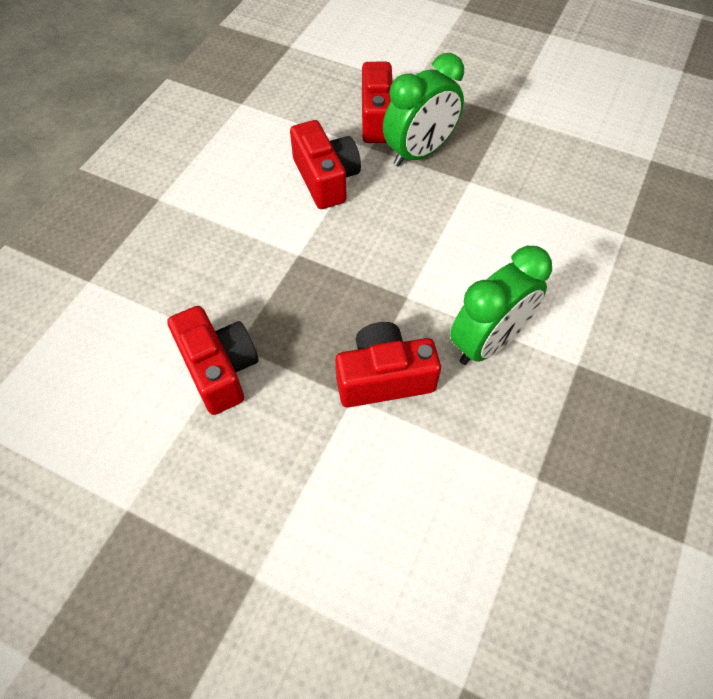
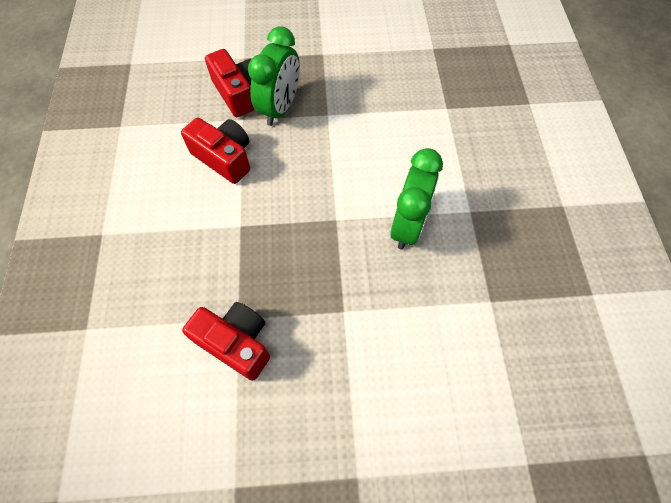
camera: 30 degrees left, 5 degrees up
red camera [335,322,441,408] -> none

